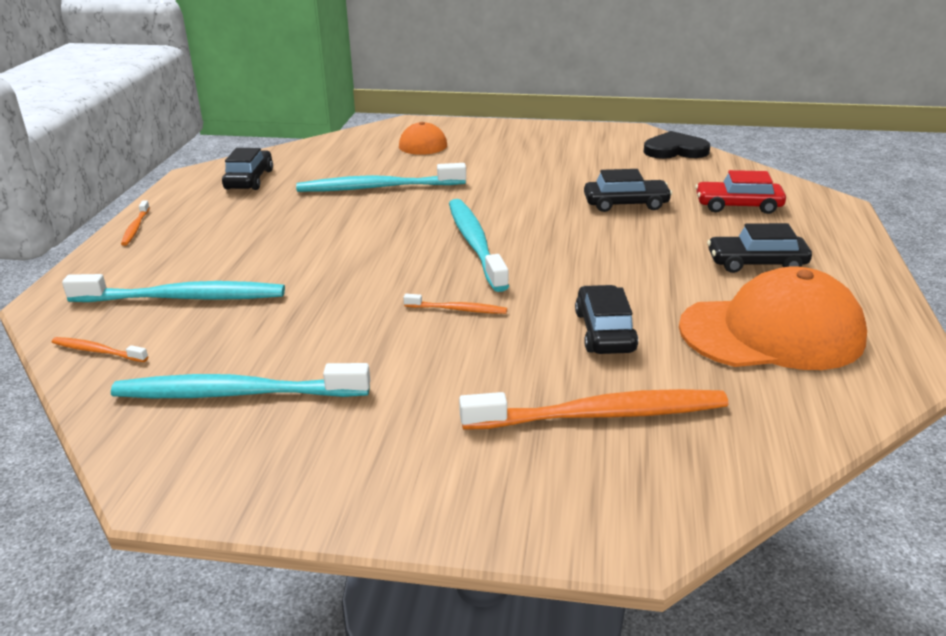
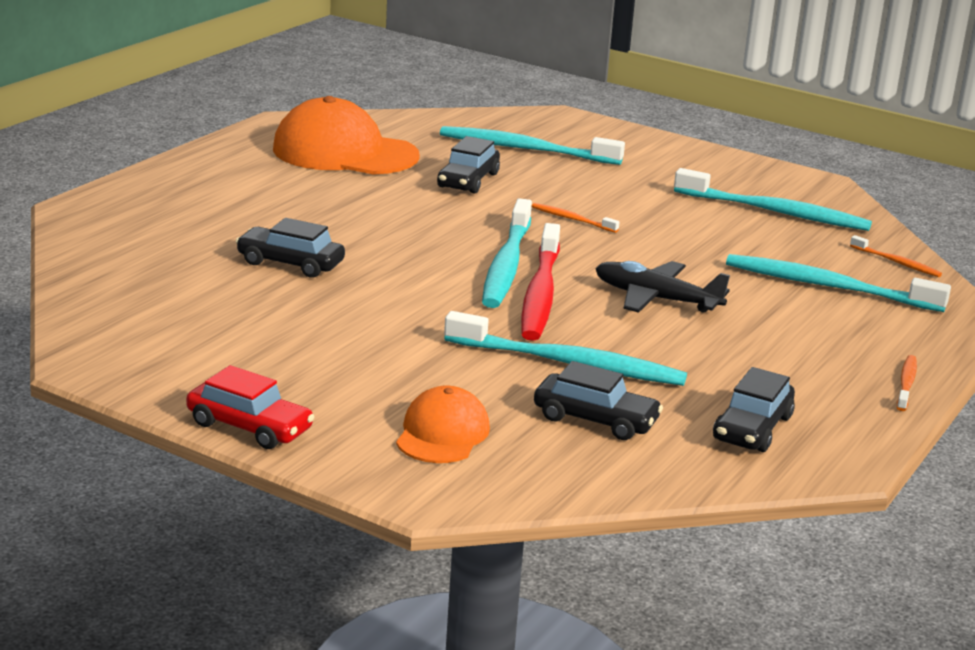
camera: 160 degrees left, 5 degrees down
orange toothbrush [459,389,728,430] -> turquoise toothbrush [440,126,625,165]
black heart [643,131,710,159] -> none
red car [695,170,786,214] -> red car moved to [186,365,314,449]
black car [707,223,812,273] -> black car moved to [534,361,663,440]
none -> red toothbrush [521,223,560,341]
none -> black plane [595,261,730,313]

